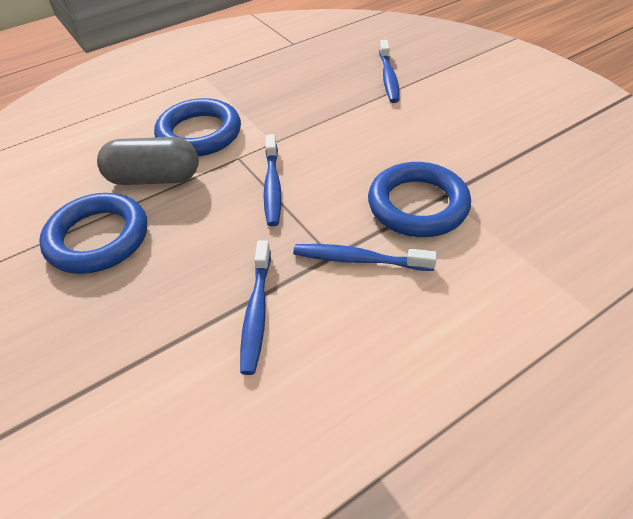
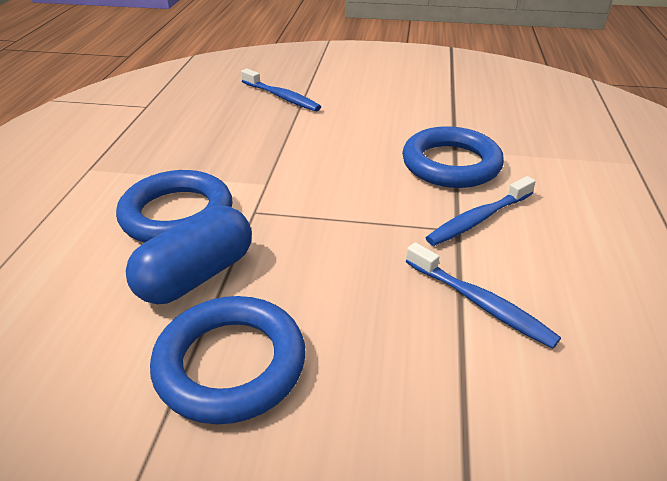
camera: 50 degrees left, 10 degrees down
grey capsule [97,137,199,185] -> blue capsule [126,206,252,304]
blue toothbrush [263,134,281,226] -> none

